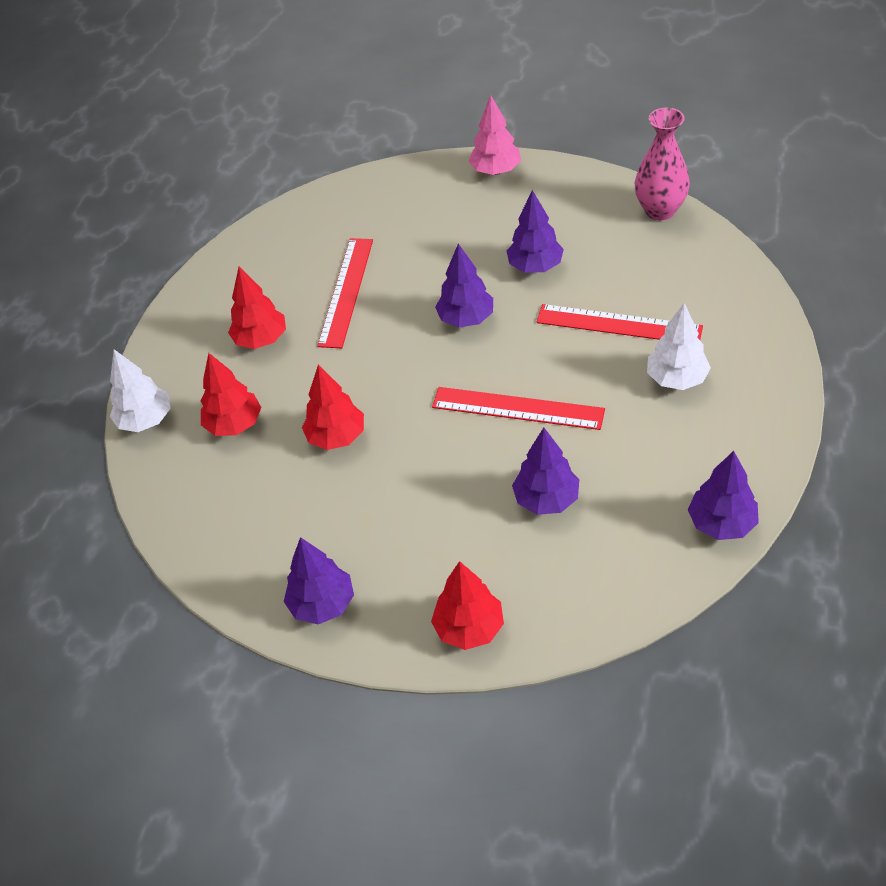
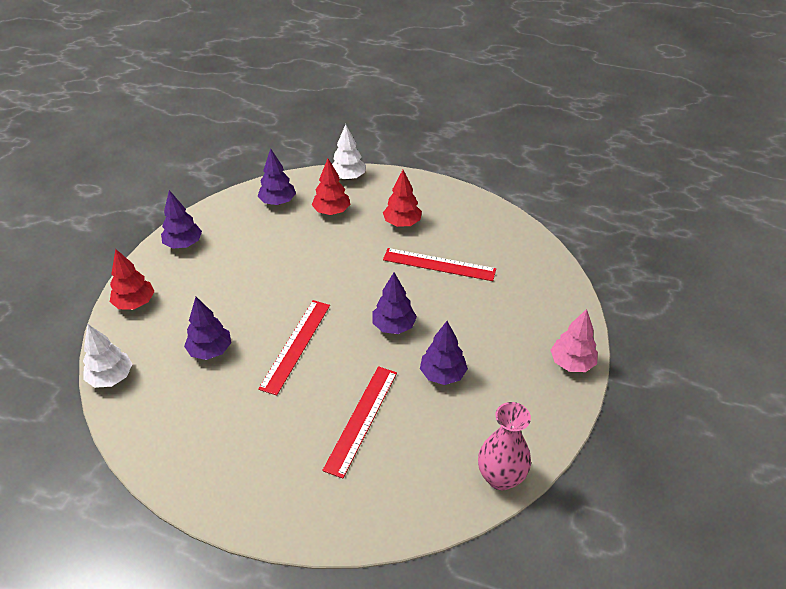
camera: 90 degrees right, 5 degrees down
red tree [302,365,364,450] -> none
white tree [647,303,711,390] -> white tree moved to [83,324,132,388]
purple tree [688,451,759,540] -> purple tree moved to [258,148,296,205]

